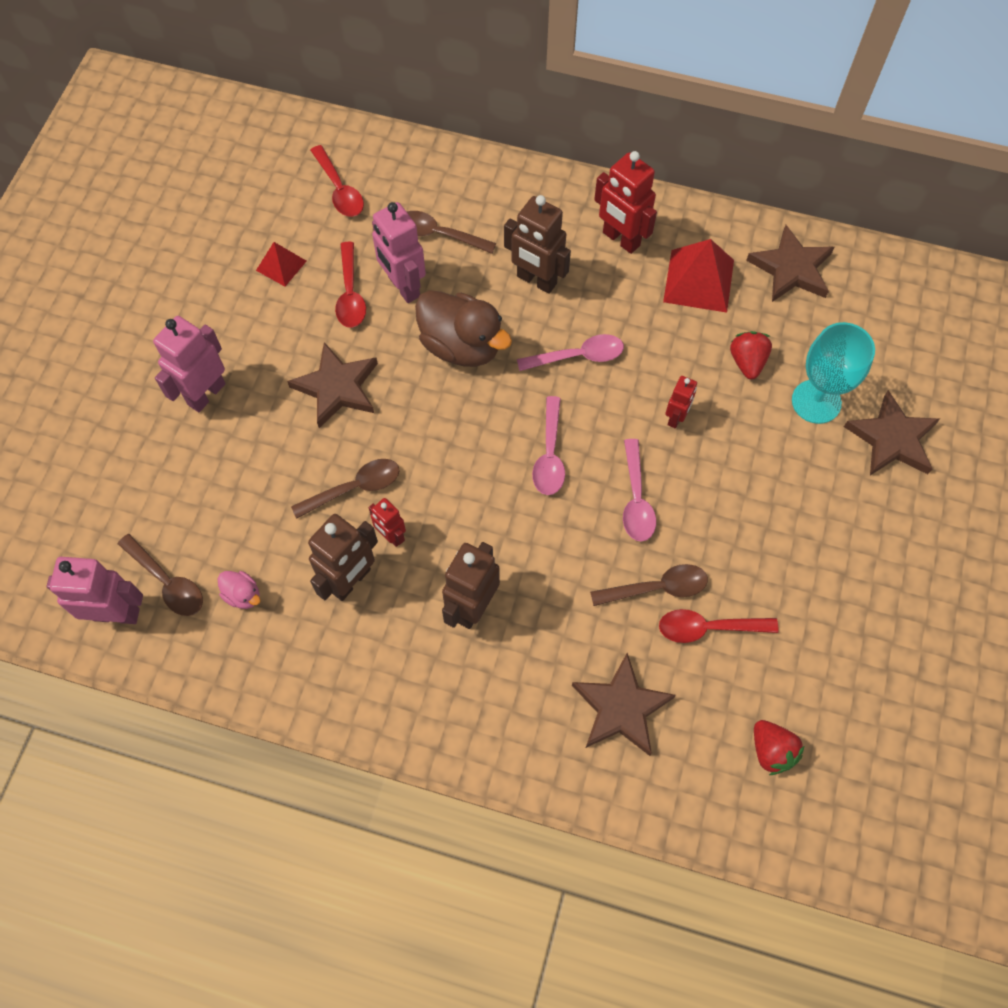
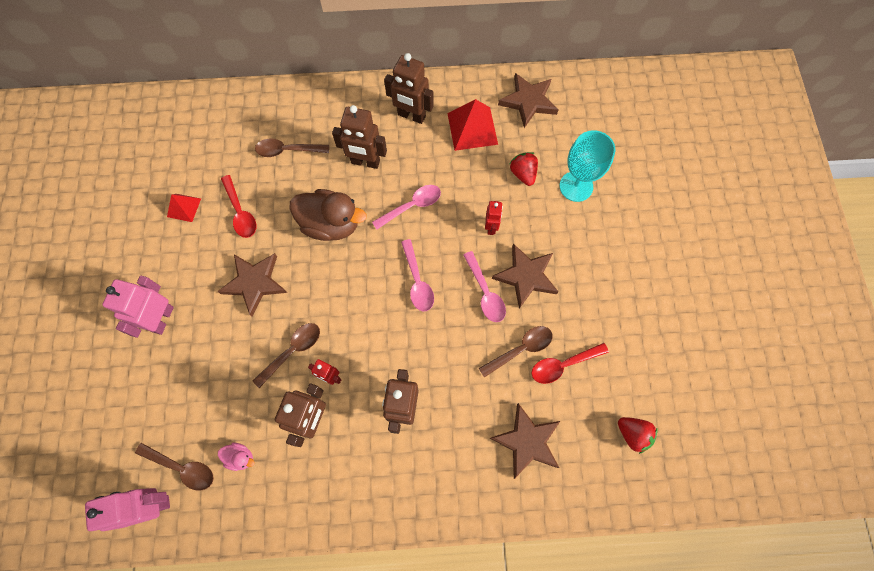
camera: 20 degrees left, 5 degrees up
red spoon [310,145,364,217] -> none
pink robot [372,202,426,303] -> none
red robot [594,151,657,254] -> brown robot [384,53,434,124]
brown star [844,390,940,475] -> brown star moved to [492,244,558,309]

